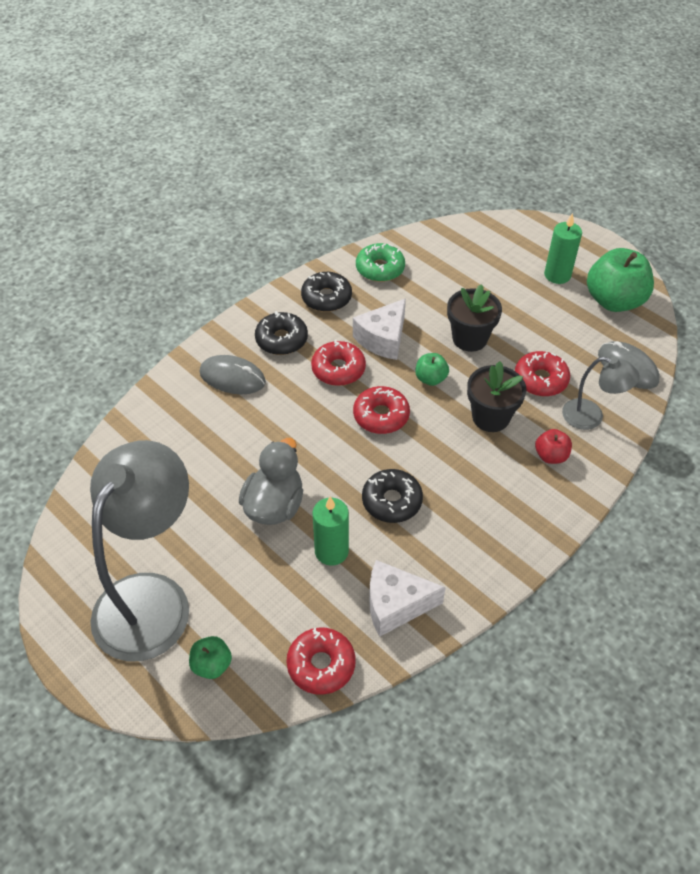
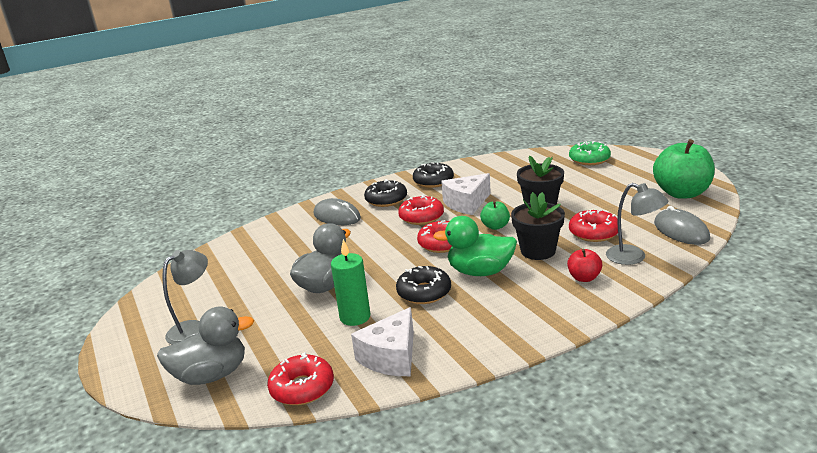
camera: 20 degrees right, 25 degrees down
grey lamp [90,440,189,661] -> grey lamp [162,250,208,345], size x0.48
green apple [189,636,232,679] -> grey duck [157,307,254,385]
green donut [356,243,405,282] -> green donut moved to [569,141,611,165]
white cheese [369,560,446,637] -> white cheese turned 75 degrees counterclockwise [351,307,414,376]
green candle [544,213,582,284] -> none
none -> green duck [433,216,517,276]

